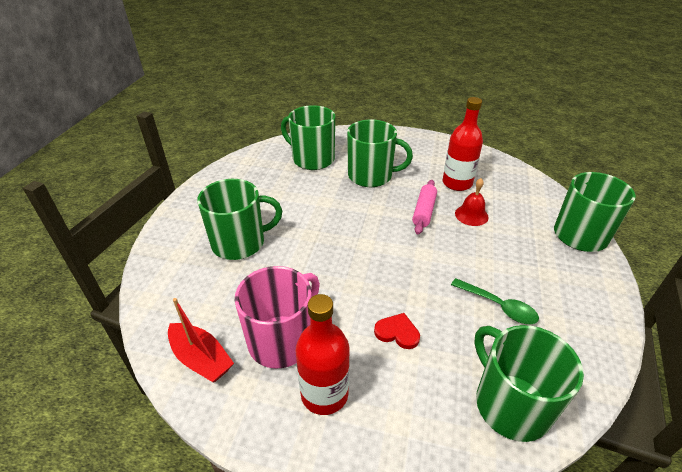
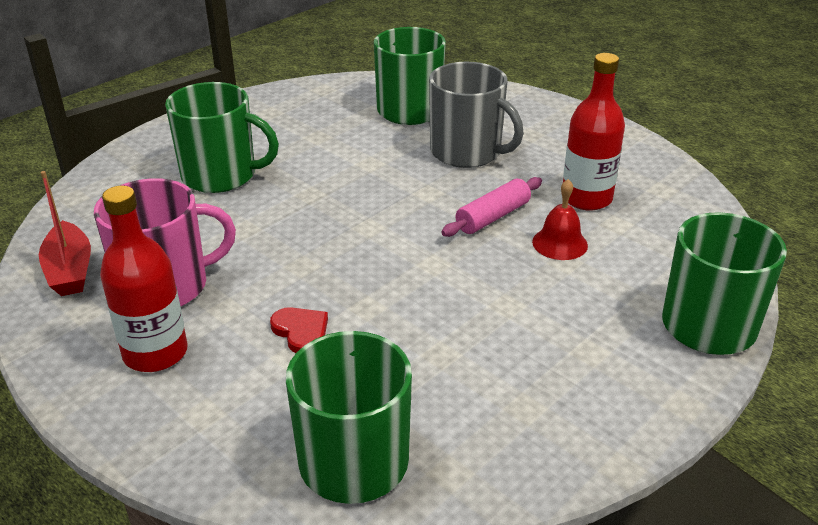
camera: 30 degrees right, 5 degrees down
green mug [347,119,413,187] -> grey mug [429,62,524,168]
green spoon [451,278,539,324] -> none

